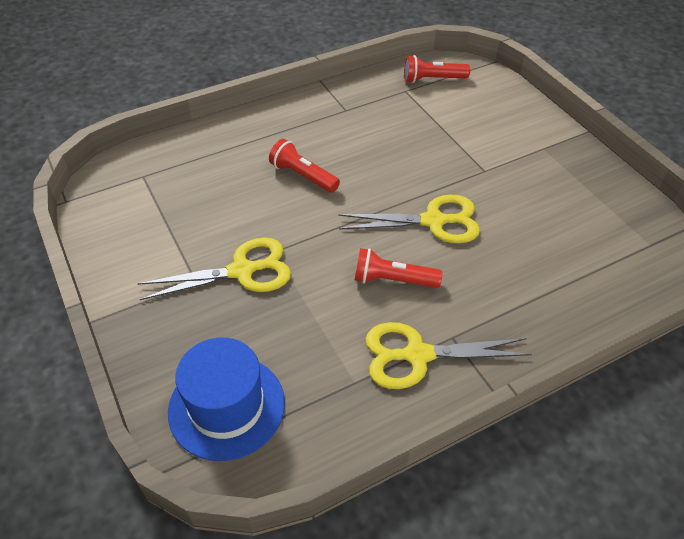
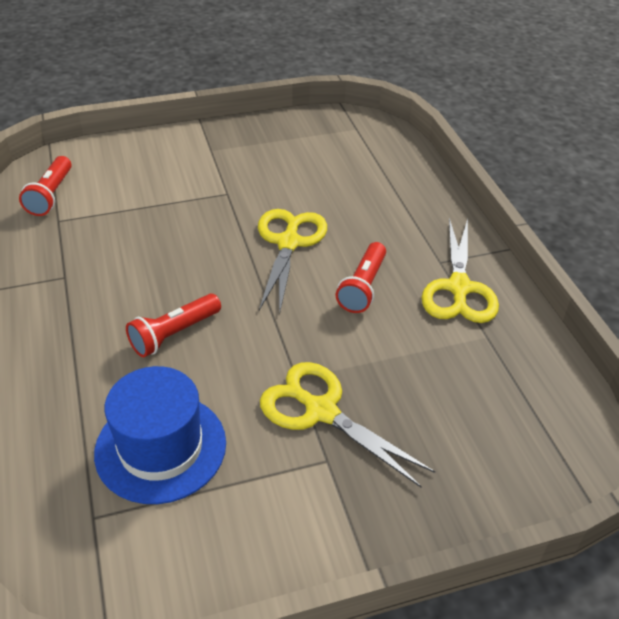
camera: 80 degrees left, 5 degrees down
yellow scissors [137,238,291,300] -> yellow scissors turned 45 degrees counterclockwise [260,362,435,488]
blue hat [168,337,285,461] -> blue hat moved to [94,366,226,504]

